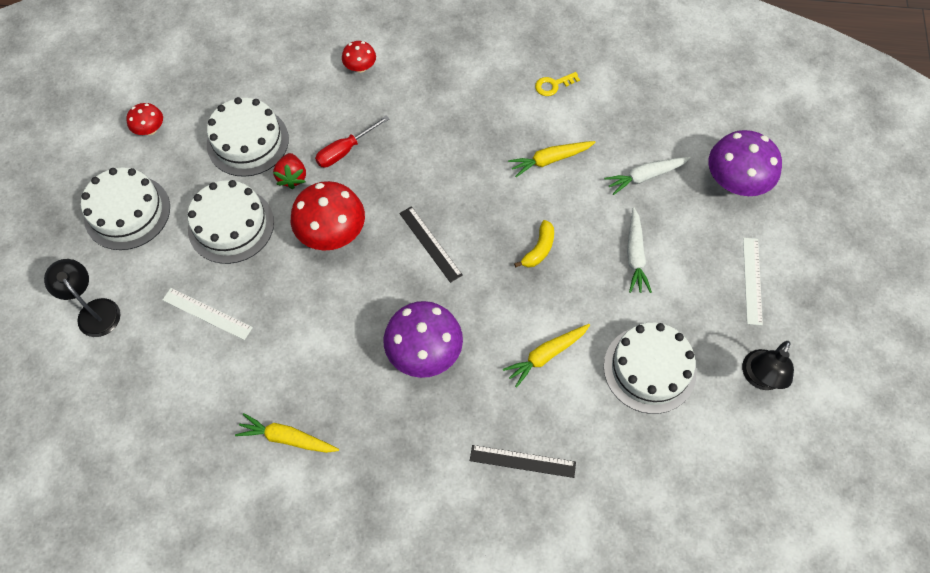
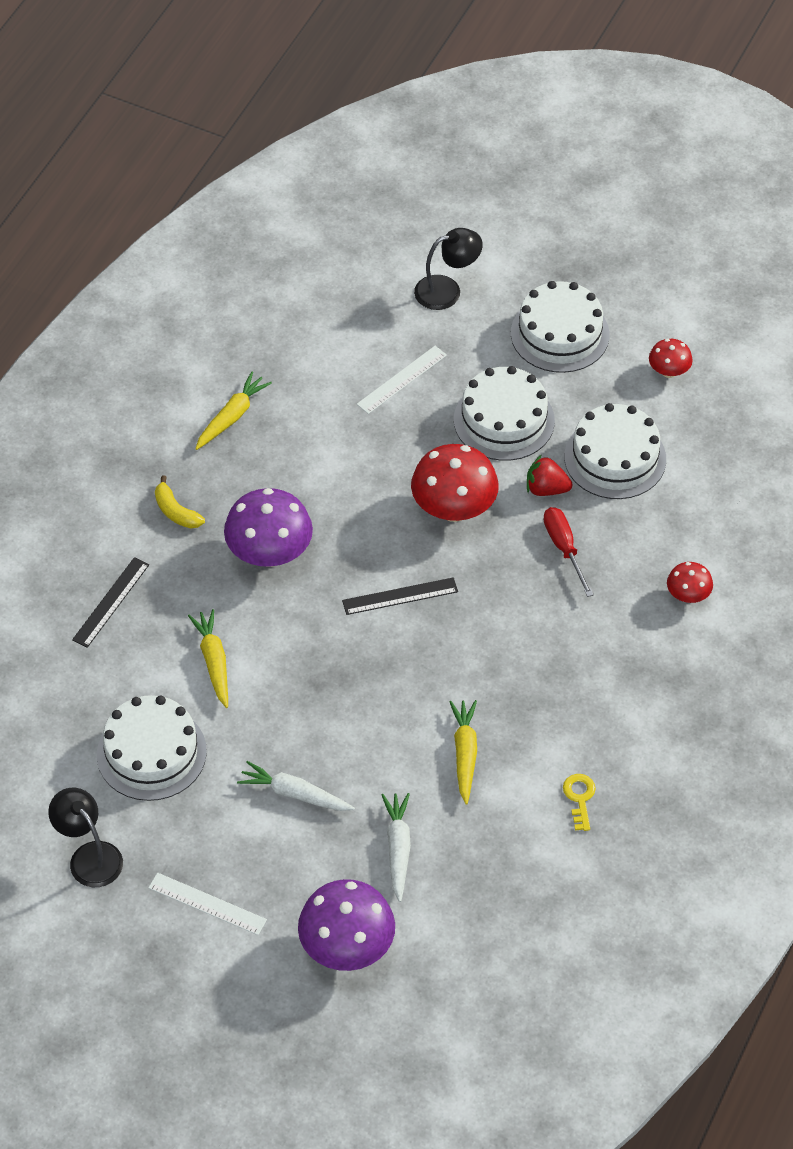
camera: 110 degrees right, 10 degrees down
yellow banana [514,220,554,268] -> yellow banana moved to [155,475,205,529]

